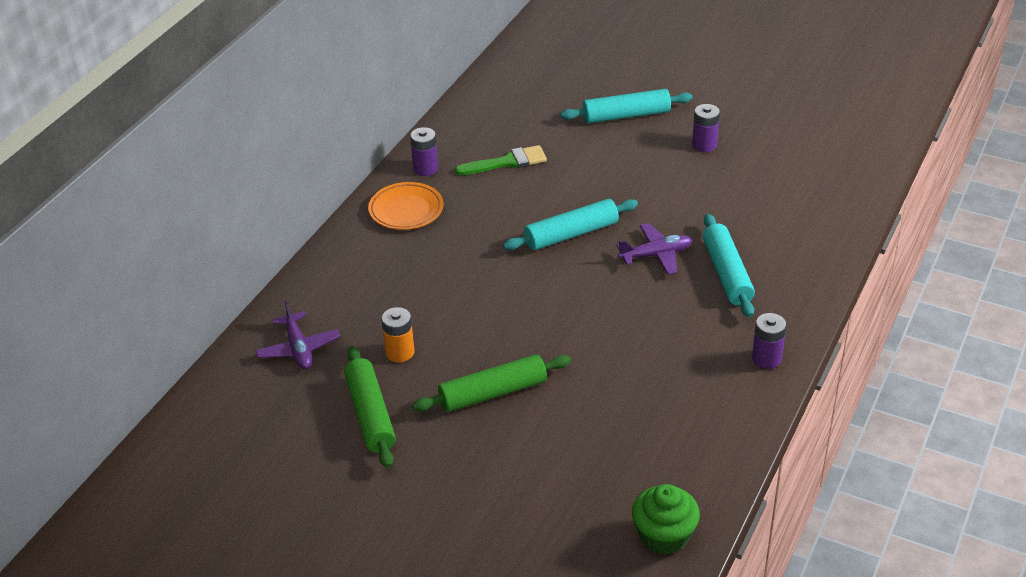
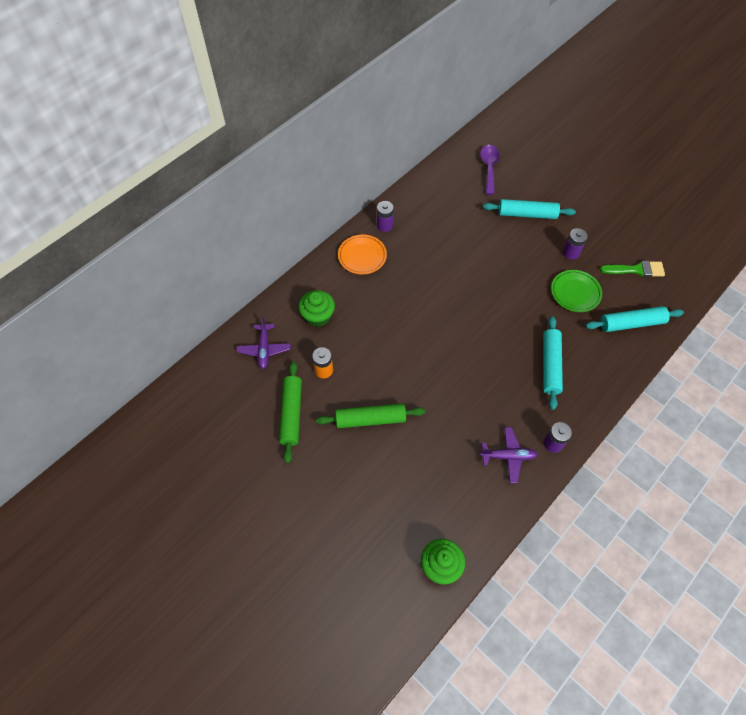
camera: 15 degrees right, 20 degrees up
green brush [455,145,547,175] -> green brush moved to [600,261,665,277]
turquoise rolling pin [503,199,638,250] -> turquoise rolling pin moved to [585,306,684,332]
purple plane [616,223,692,275] -> purple plane moved to [480,427,538,483]
none -> green cupcake [298,290,335,327]
none -> purple spoon [480,145,500,195]
none -> green plate [551,270,602,312]

